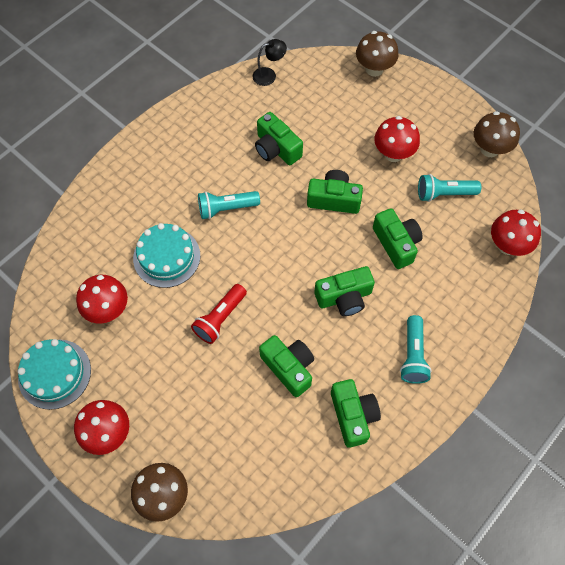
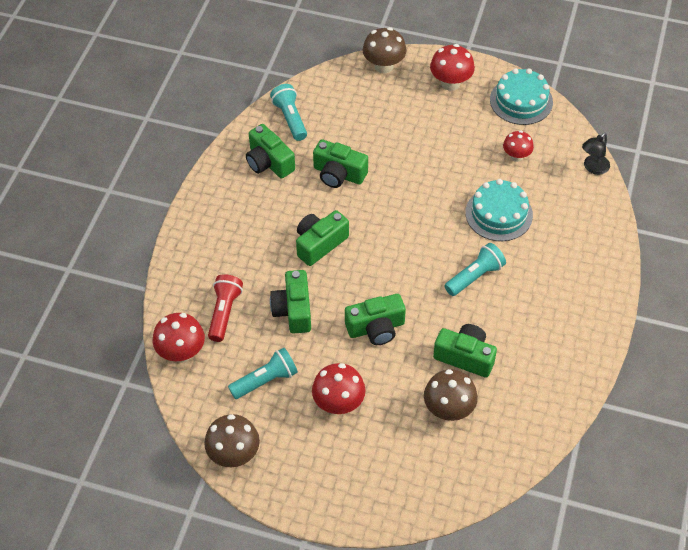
camera: 155 degrees right, 10 degrees down
red mushroom [76,275,128,324] -> red mushroom [503,130,534,162], size x0.66
red flashlight [191,284,247,344] -> red flashlight moved to [208,274,243,342]
black lamp [253,39,287,86] -> black lamp moved to [582,133,610,175]
brown mushroom [356,31,398,77] -> brown mushroom moved to [424,369,478,421]
green camera [373,208,423,269] -> green camera turned 45 degrees clockwise [270,270,311,334]
turquoise flashlight [400,315,432,384] -> turquoise flashlight moved to [270,84,307,141]

